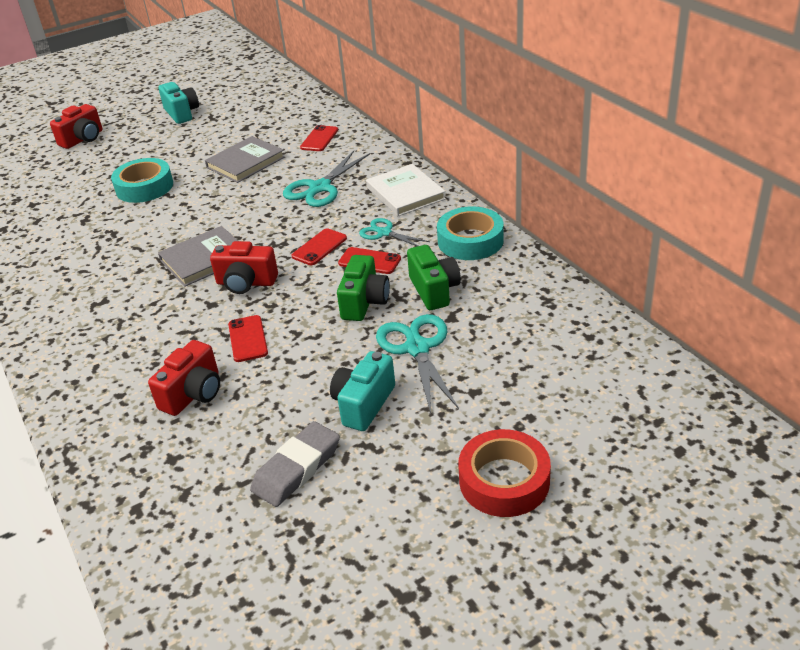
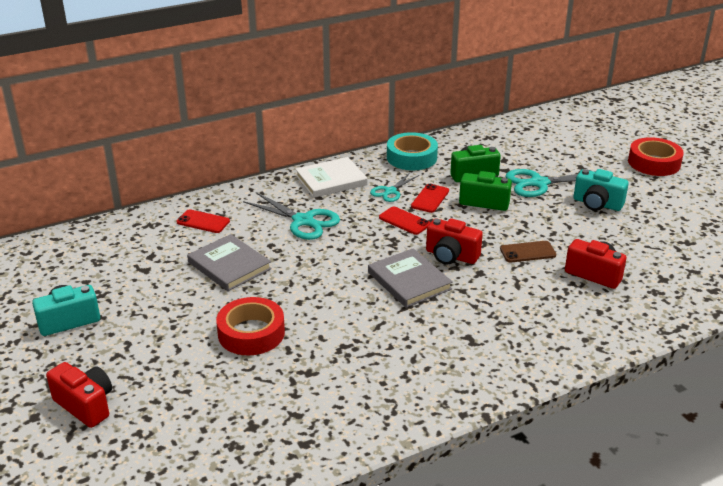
camera: 90 degrees left, 5 degrees down
turquoise tape [111,158,173,203] -> red tape [216,297,285,355]
red camera [210,241,278,294] -> red camera turned 105 degrees clockwise [426,218,483,264]
red phone [228,315,268,362] -> brown phone [500,241,556,262]
grey eraser [250,421,340,507] -> none

